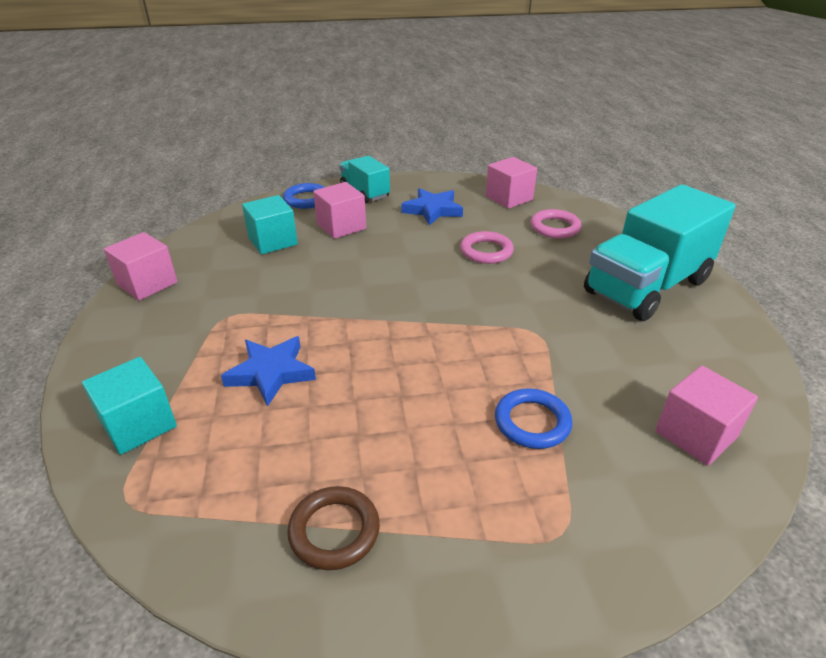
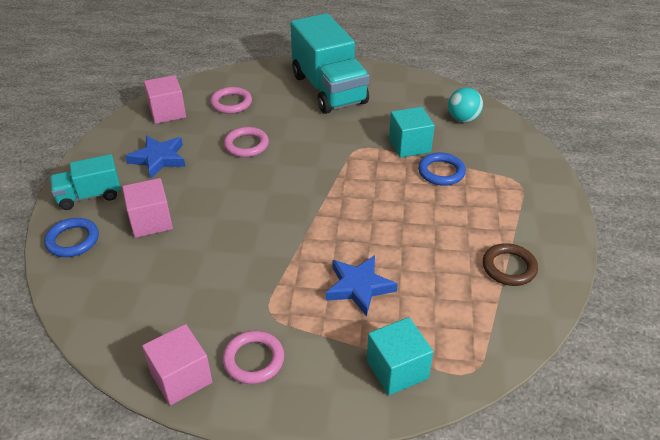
camera: 75 degrees left, 5 degrees up
turquoise cube [242,195,298,254] -> turquoise cube moved to [389,107,435,158]
pink cube [655,366,758,466] -> turquoise ball [448,87,483,122]
none -> pink ring [222,331,284,384]

